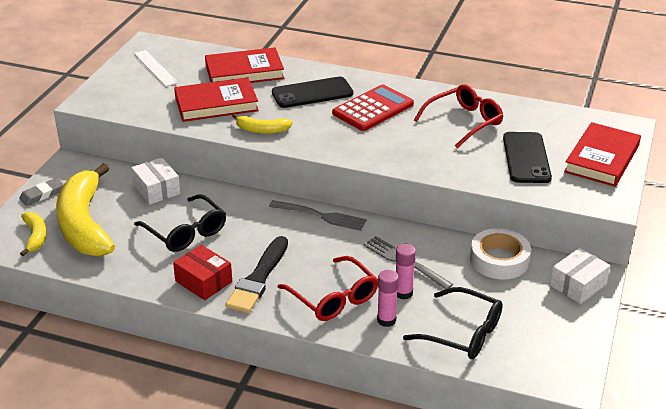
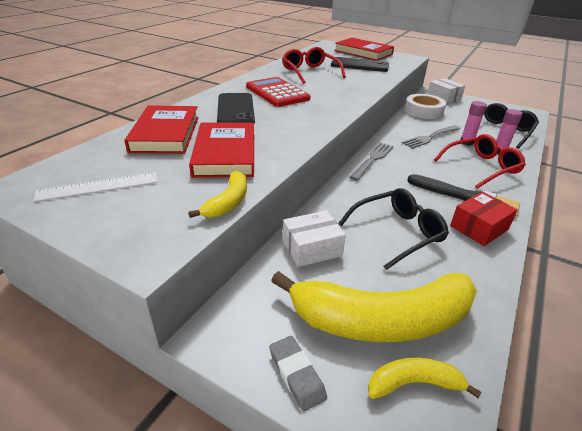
camera: 80 degrees left, 0 degrees up
yellow banana [232,114,293,134] -> yellow banana moved to [188,171,247,218]

